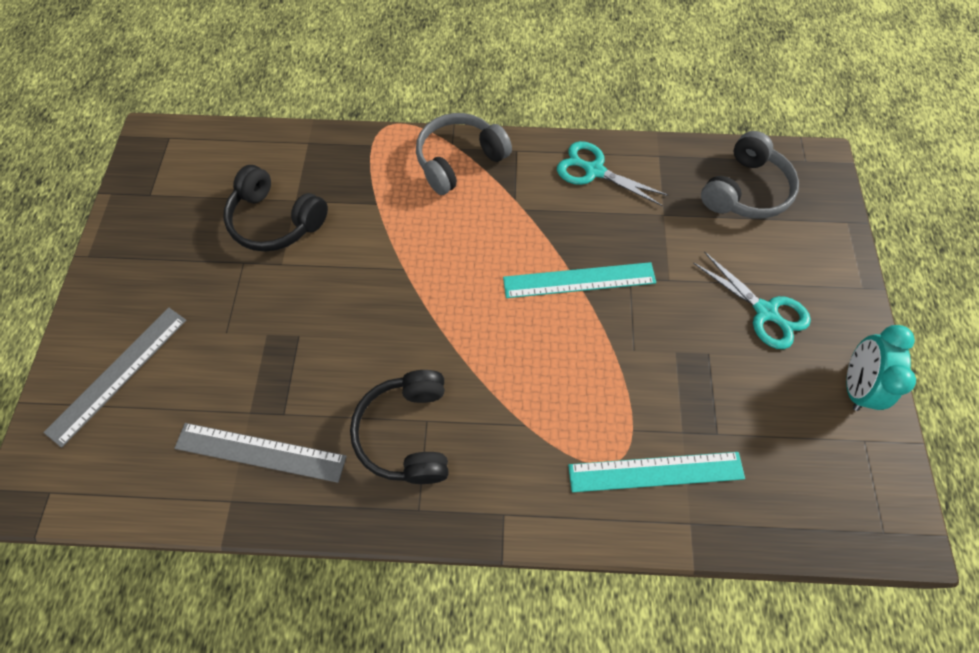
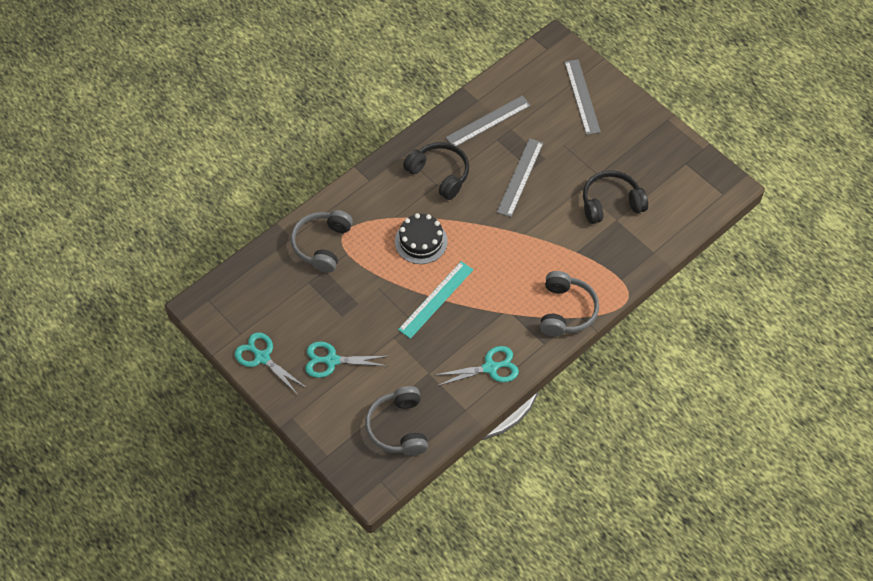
camera: 135 degrees right, 5 degrees down
turquoise ruler [568,452,745,492] -> grey headphones [291,210,353,273]
turquoise clock [846,325,916,411] -> turquoise scissors [235,332,307,395]
none -> black cake [395,213,448,264]
none -> grey ruler [497,138,543,217]

